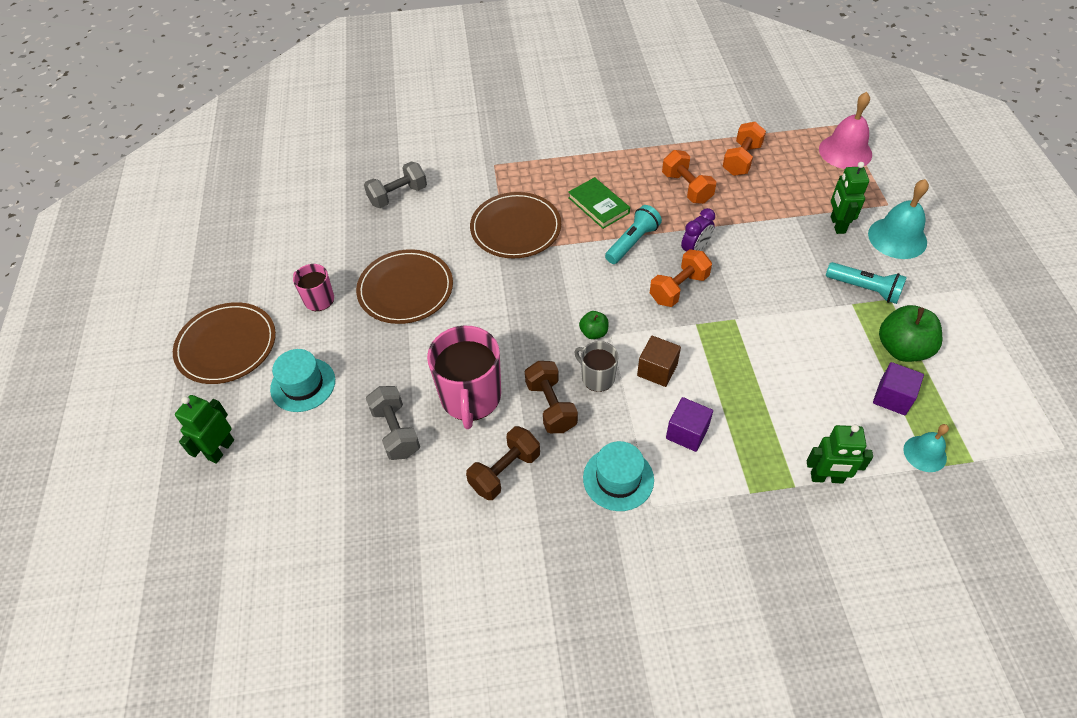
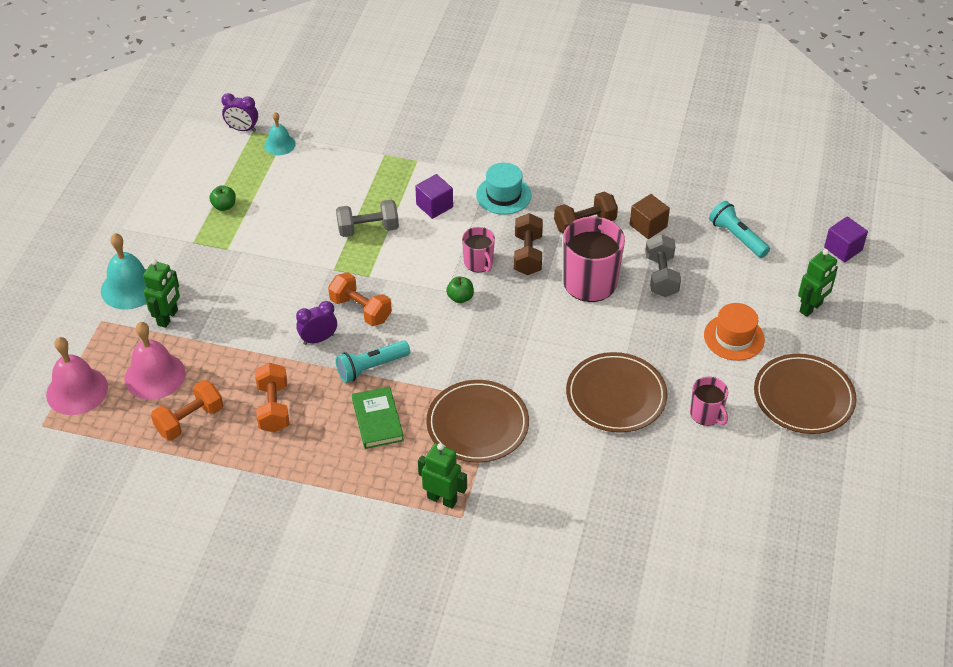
camera: 160 degrees left, 5 degrees down
turquoise hat [270,349,335,412] -> orange hat [704,303,765,361]
grey dumbbell [364,162,427,208] -> grey dumbbell moved to [336,200,399,237]
grey mug [574,341,619,392] -> pink mug [462,227,495,272]
brown cube [637,336,681,387] -> brown cube moved to [630,194,670,239]
orange dumbbell [650,249,712,307] -> orange dumbbell turned 60 degrees clockwise [328,272,392,326]
green robot [807,424,873,484] -> green robot moved to [418,443,467,509]
turquoise flashlight [826,262,907,304] -> turquoise flashlight moved to [709,201,770,258]
purple cube [873,362,924,415] -> purple cube moved to [824,216,868,262]
green apple [879,305,942,362] -> green apple [209,185,236,211], size x0.52
none -> pink bell [124,322,186,400]
none -> purple clock [221,93,258,132]

